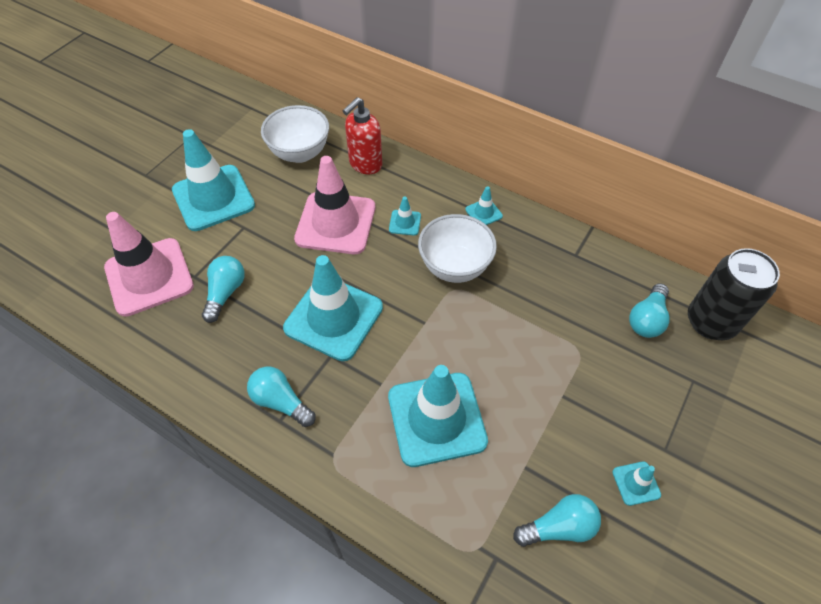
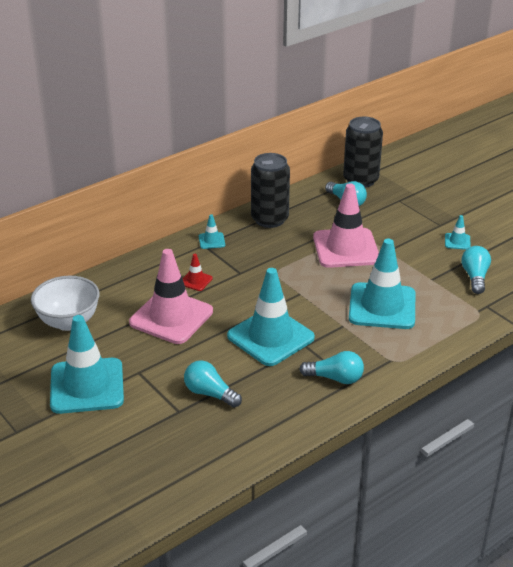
camera: 70 degrees left, 20 degrees down
pink traffic cone [104,212,194,317] -> pink traffic cone moved to [313,183,379,268]
turquoise light bulb [247,366,315,427] -> turquoise light bulb turned 135 degrees counterclockwise [299,351,364,384]
red soap dispenser [343,97,382,174] -> none
turquoise traffic cone [389,196,421,235] -> red traffic cone [182,254,213,291]
white bowl [418,214,497,283] -> none
none -> black can [251,153,290,228]

